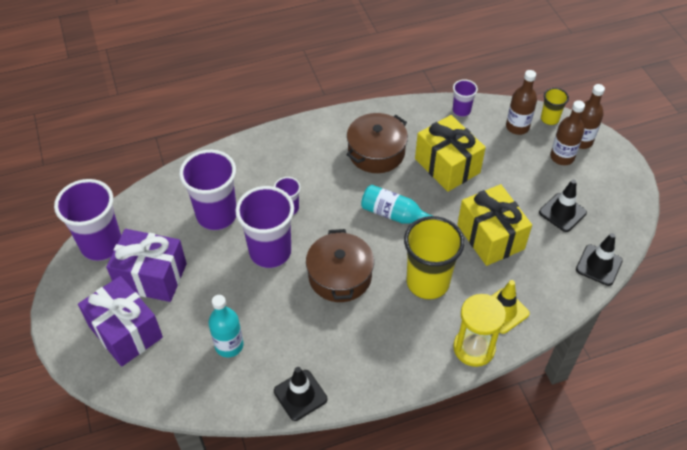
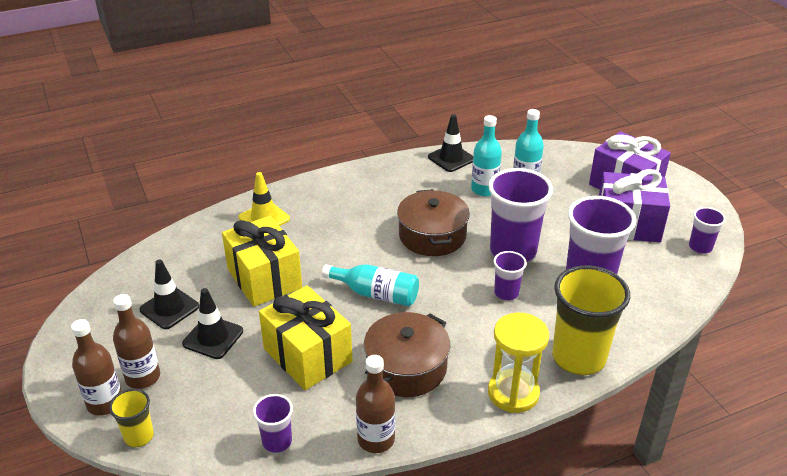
camera: 175 degrees right, 15 degrees down
purple cup [54,179,121,261] -> purple cup [689,207,726,254], size x0.50
yellow cup [404,216,465,299] -> yellow cup moved to [552,265,630,375]
yellow hourglass [453,294,506,367] -> yellow hourglass moved to [488,313,549,413]
brown bottle [506,70,537,135] -> brown bottle moved to [356,355,395,453]
black traffic cone [576,233,623,286] -> black traffic cone moved to [182,288,243,359]
none -> turquoise bottle [471,115,502,196]

